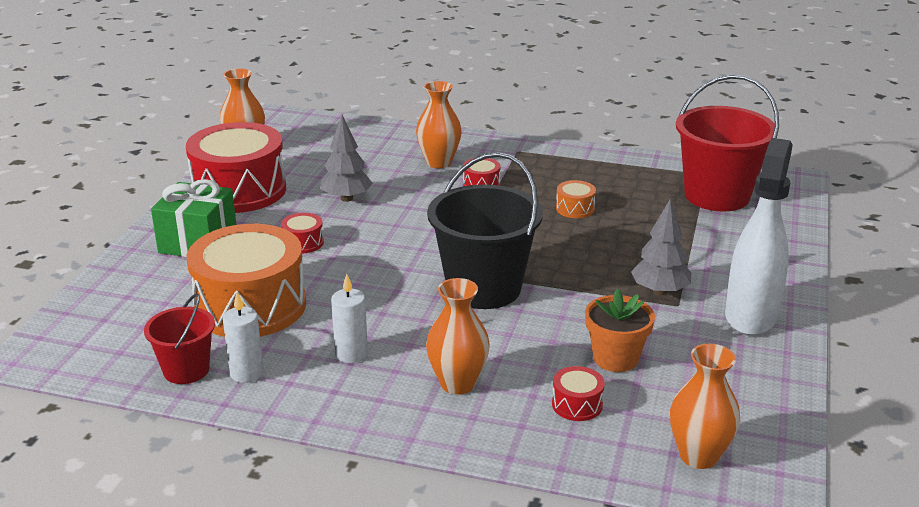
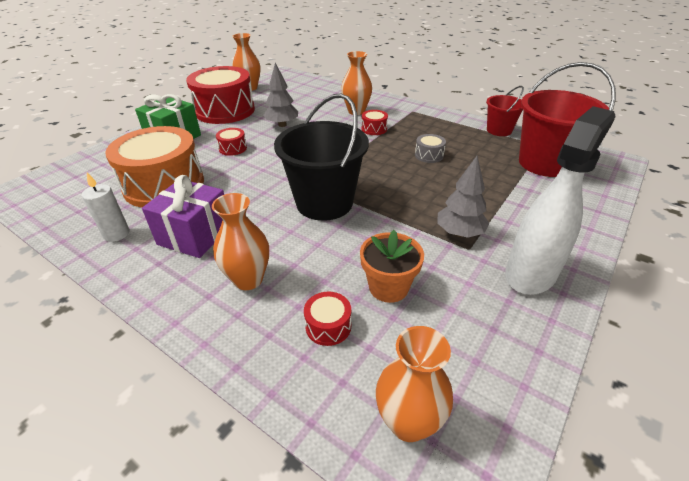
camera: 20 degrees right, 10 degrees up
red bucket [144,294,215,384] -> red bucket moved to [486,86,524,136]
white candle [331,274,368,363] -> purple gift [142,175,224,258]
orange drum [556,180,596,218] -> grey drum [415,134,446,163]

